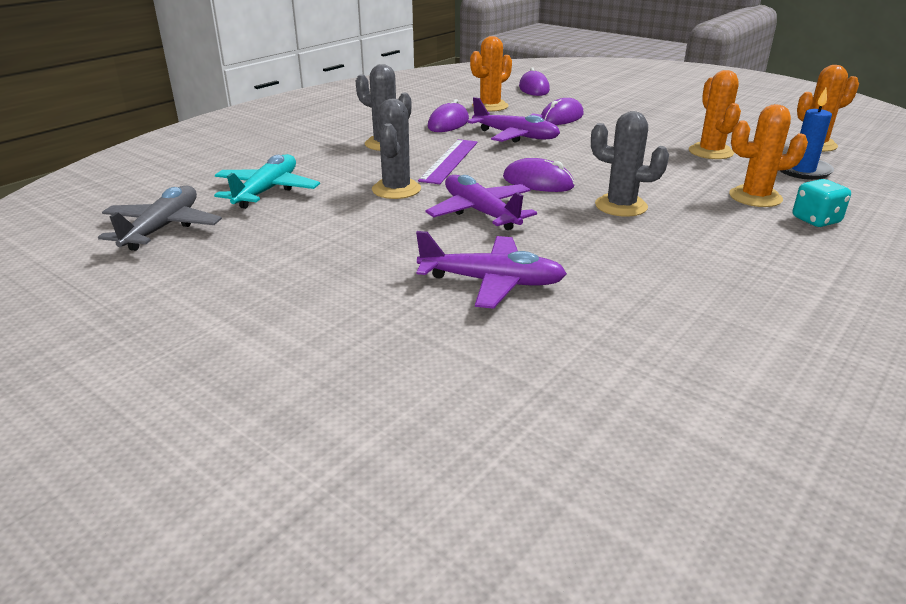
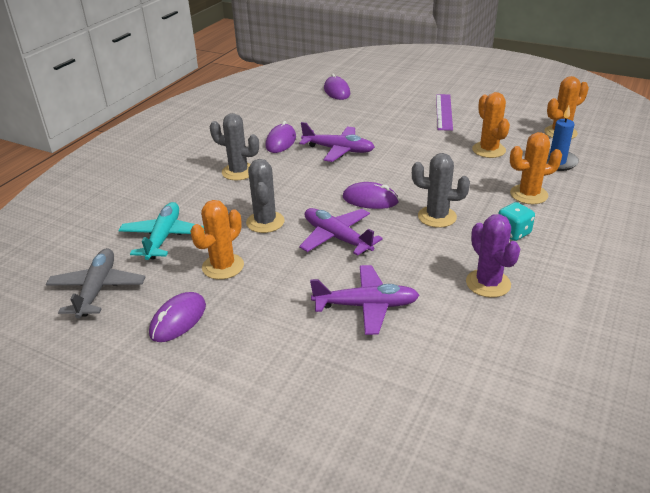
camera: 10 degrees left, 5 degrees up
purple ruler [418,139,478,184] -> purple ruler moved to [436,94,453,131]
orange cactus [470,36,512,112] -> orange cactus moved to [190,200,244,280]
purple mouse [541,98,584,125] -> purple mouse moved to [149,292,206,342]
turquoise dice [793,179,851,227] -> turquoise dice moved to [498,202,535,241]
none -> purple cactus [466,214,520,298]

